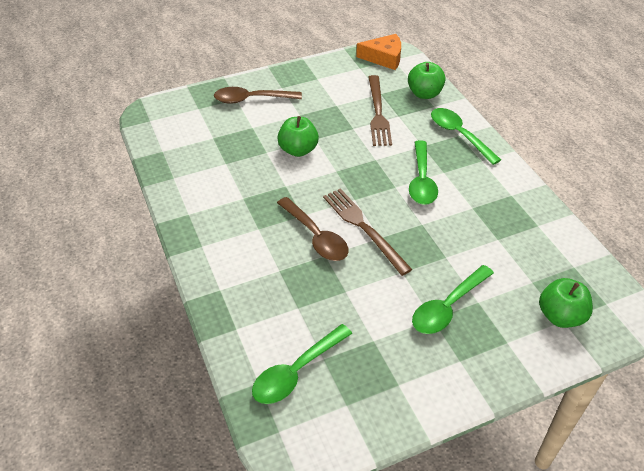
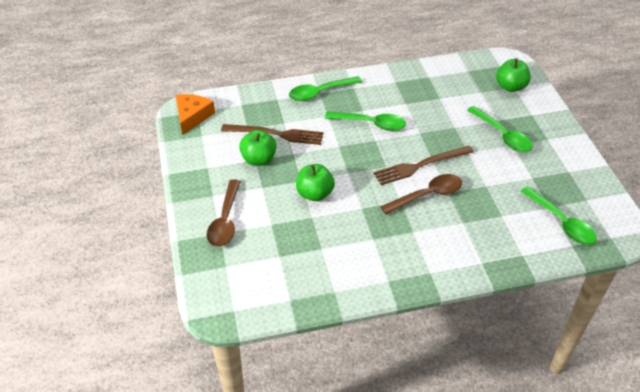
camera: 80 degrees left, 0 degrees up
green apple [408,62,446,99] -> green apple moved to [239,130,277,166]

